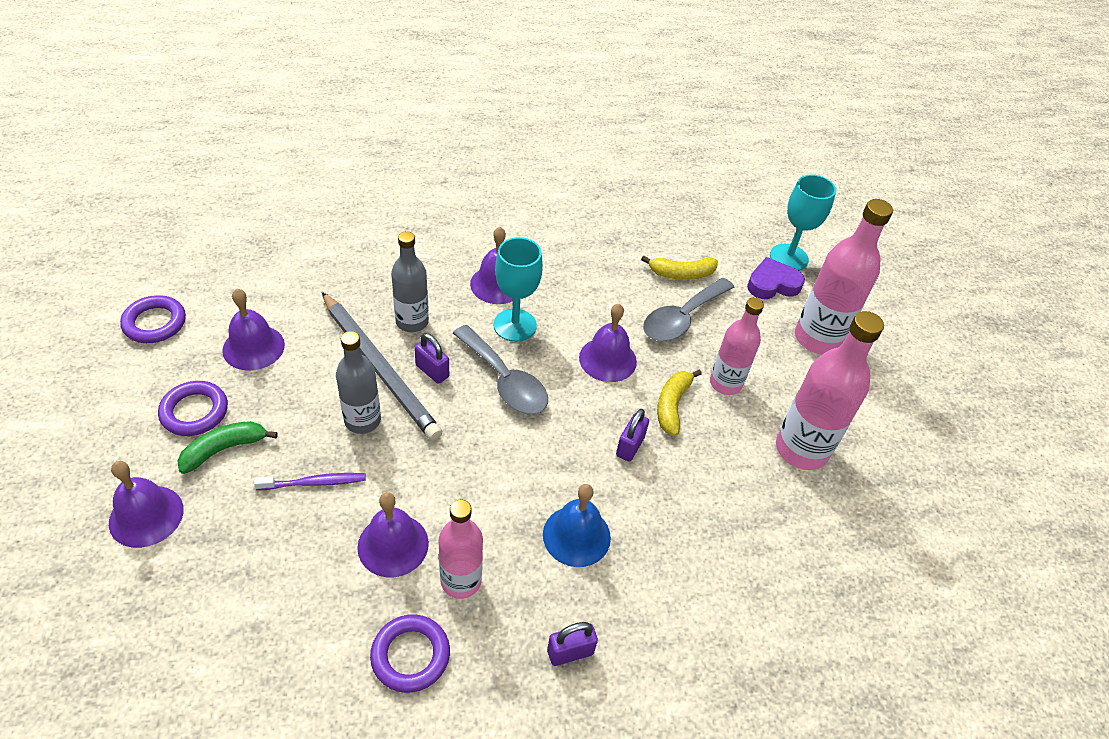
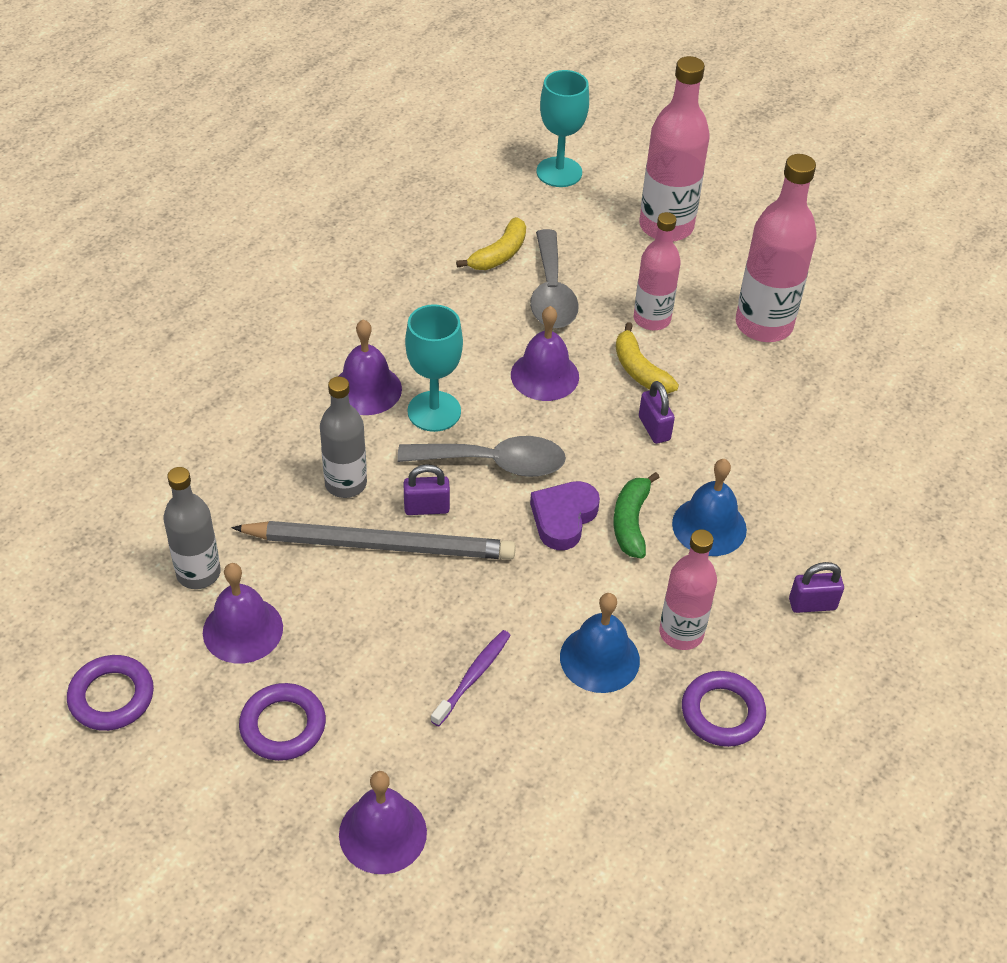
camera: 45 degrees left, 0 degrees up
green banana [178,421,278,474] -> green banana moved to [614,472,660,558]
grey bottle [336,331,381,434] -> grey bottle moved to [163,467,221,589]
purple bell [357,492,429,577] -> blue bell [560,593,640,693]
purple padlock [547,622,598,666] -> purple padlock turned 60 degrees clockwise [789,562,844,613]
purple heart [747,257,805,299] -> purple heart moved to [530,481,600,550]

